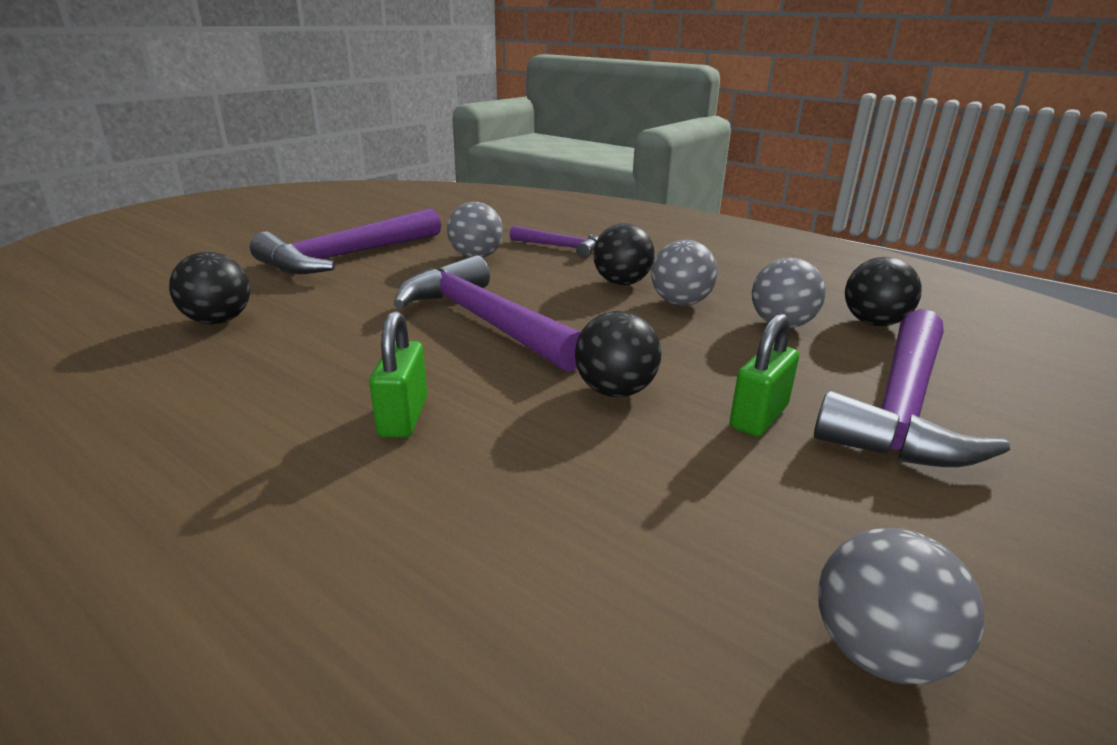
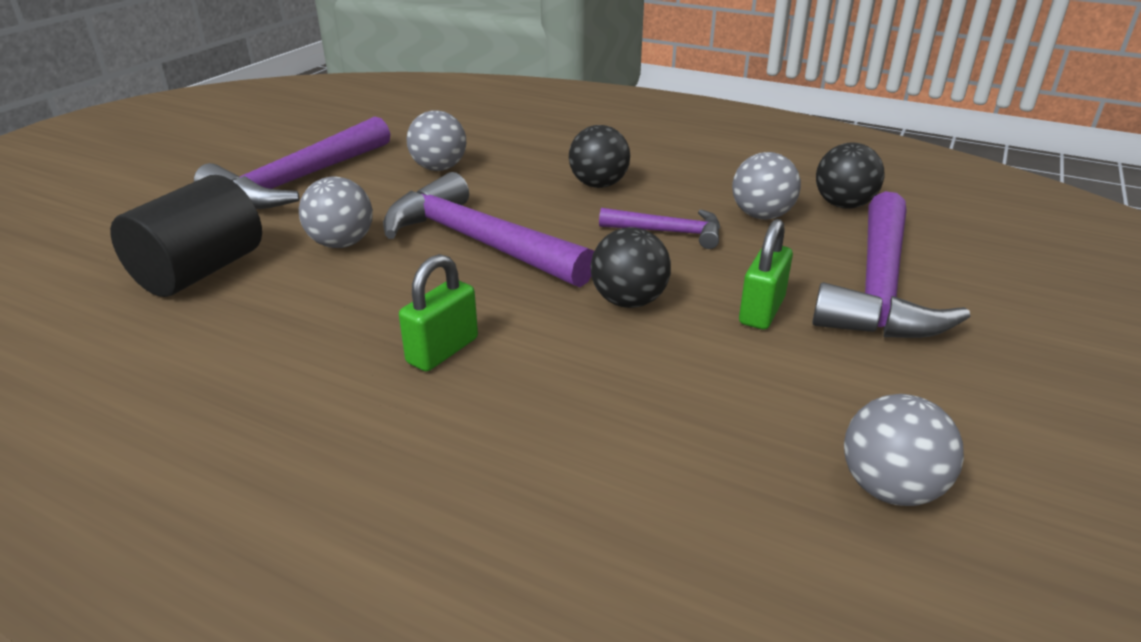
camera: 10 degrees left, 5 degrees up
black ball [169,252,250,324] -> black cylinder [110,175,262,297]
green padlock [369,311,427,438] -> green padlock turned 45 degrees clockwise [399,254,478,371]
purple hammer [510,226,598,258] -> purple hammer moved to [599,208,720,249]
grey ball [651,240,718,306] -> grey ball moved to [299,176,373,248]

